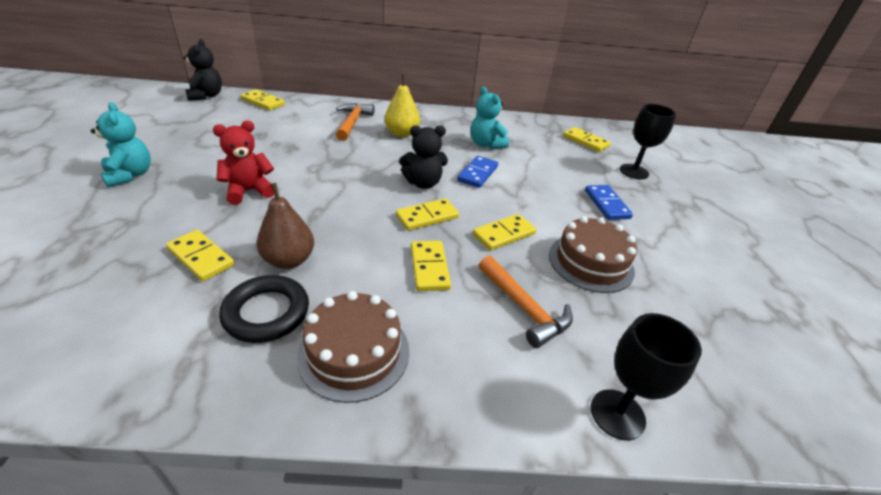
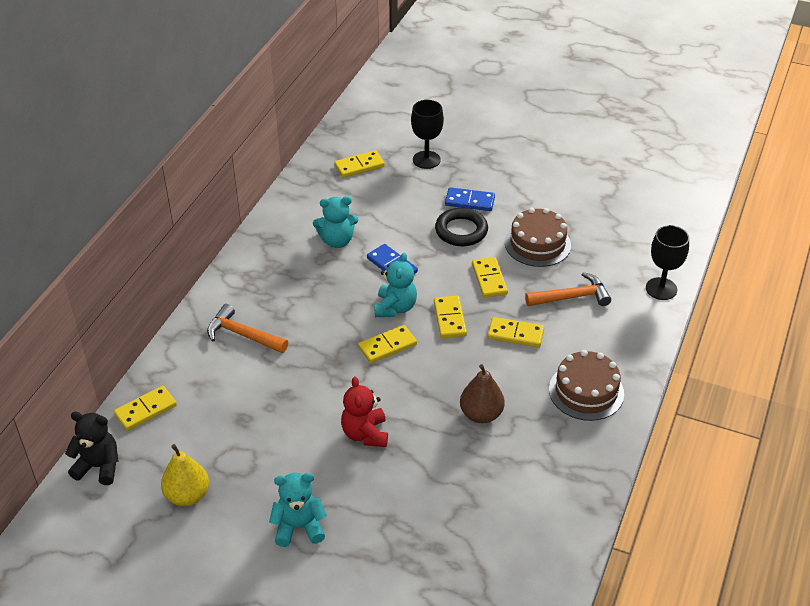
camera: 65 degrees left, 5 degrees up
yellow domino [166,230,235,281] -> yellow domino moved to [358,325,417,363]
black ring [219,275,309,343] -> black ring moved to [435,208,488,246]
yellow pear [385,74,420,137] -> yellow pear moved to [161,444,209,506]
black teddy bear [399,125,448,189] -> turquoise teddy bear [374,252,417,317]

